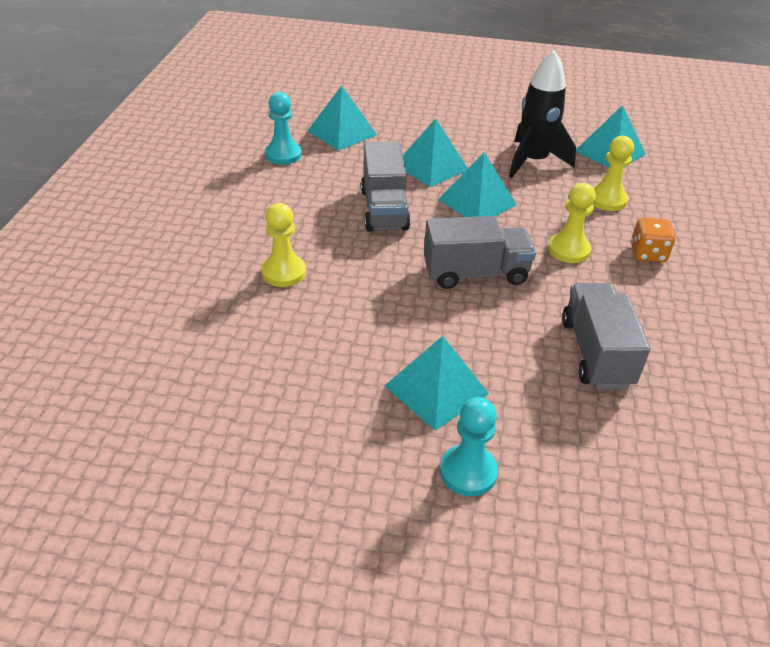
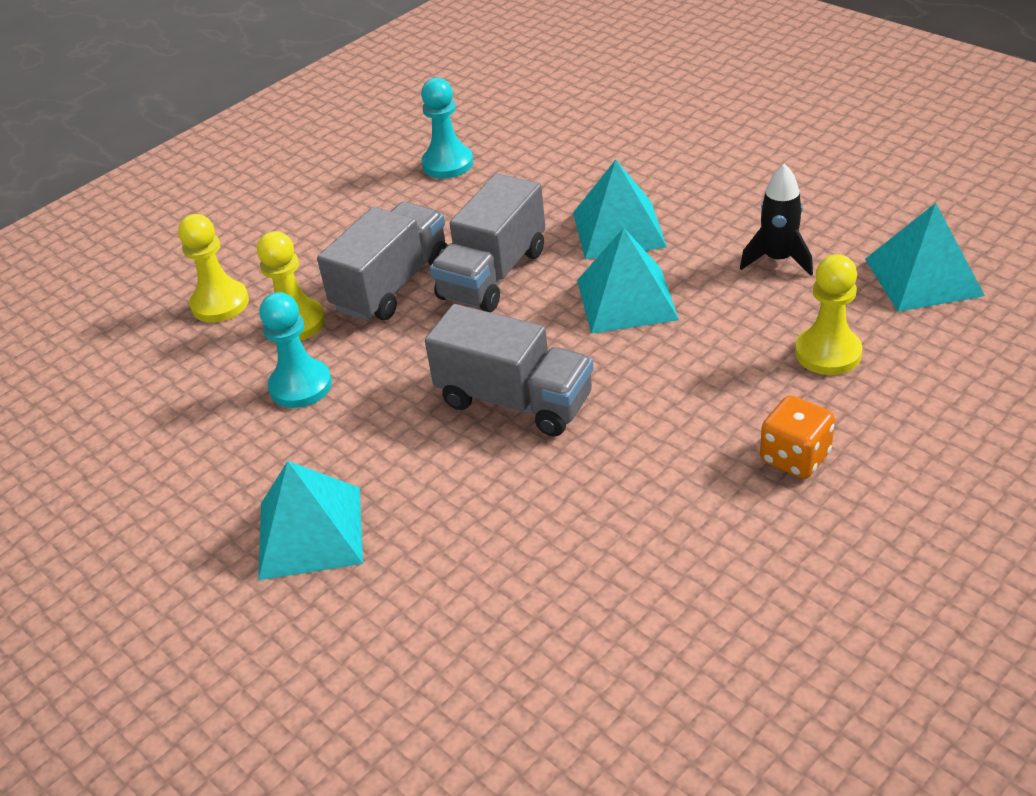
camera: 40 degrees right, 0 degrees up
turquoise pyramid [307,85,377,151] -> none
turquoise pawn [440,397,498,496] -> turquoise pawn moved to [259,292,332,408]
black rocket [509,50,576,178] -> black rocket [740,164,813,276], size x0.60
yellow pawn [548,183,596,263] -> yellow pawn moved to [178,214,249,322]
grey truck [562,283,650,389] -> grey truck moved to [317,202,448,321]

